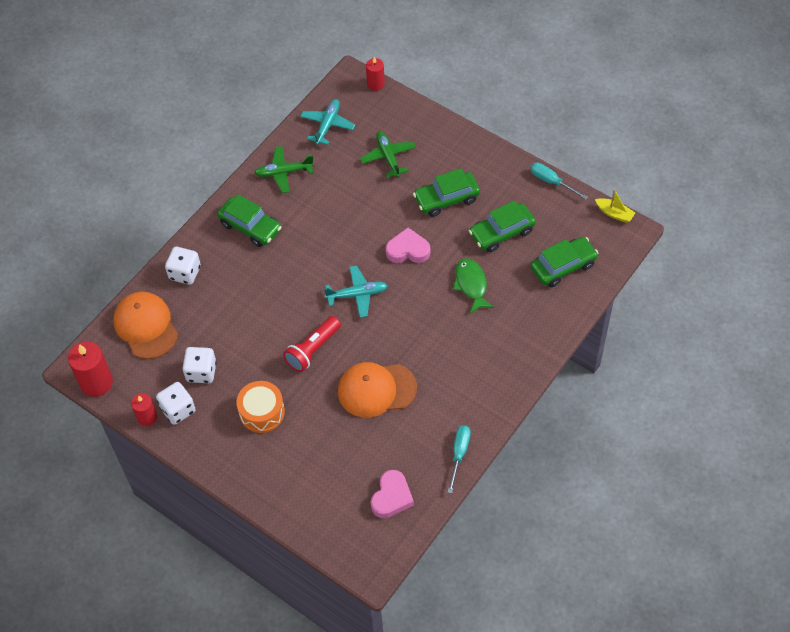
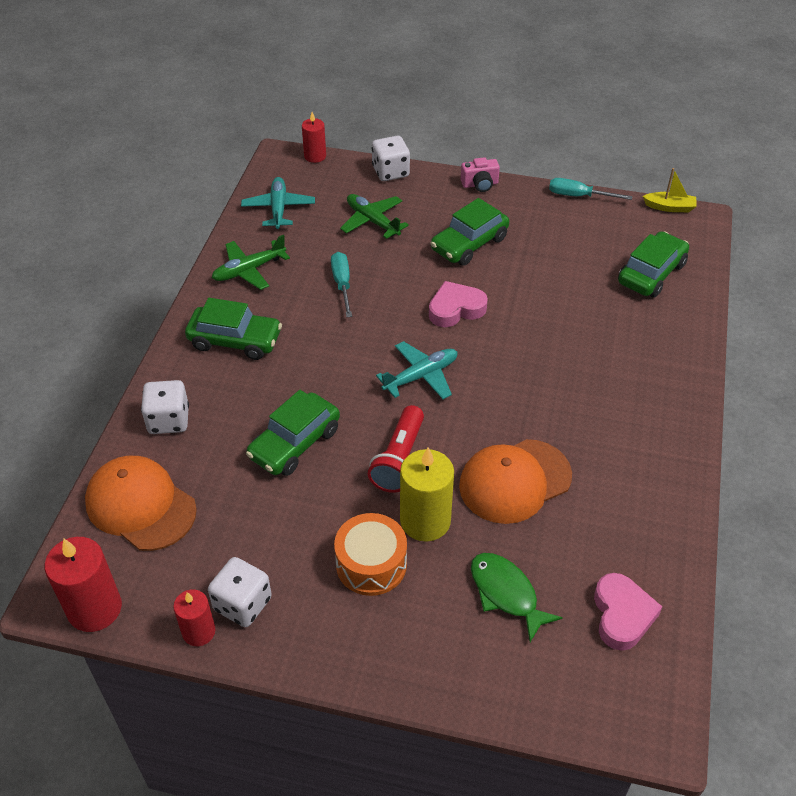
camera: 25 degrees left, 10 degrees down
white dice [182,347,216,383] -> white dice moved to [371,136,410,181]
turquoise screwdriver [448,425,471,493] -> turquoise screwdriver moved to [331,252,352,317]
green fish [453,258,495,313] -> green fish moved to [471,553,563,642]
green car [469,200,536,252] -> green car moved to [246,390,340,476]
none -> yellow candle [400,448,454,542]
none -> pink camera [461,157,500,192]

